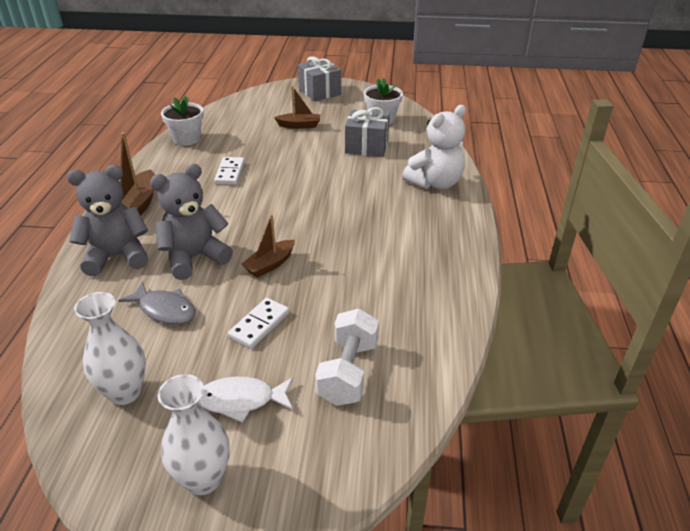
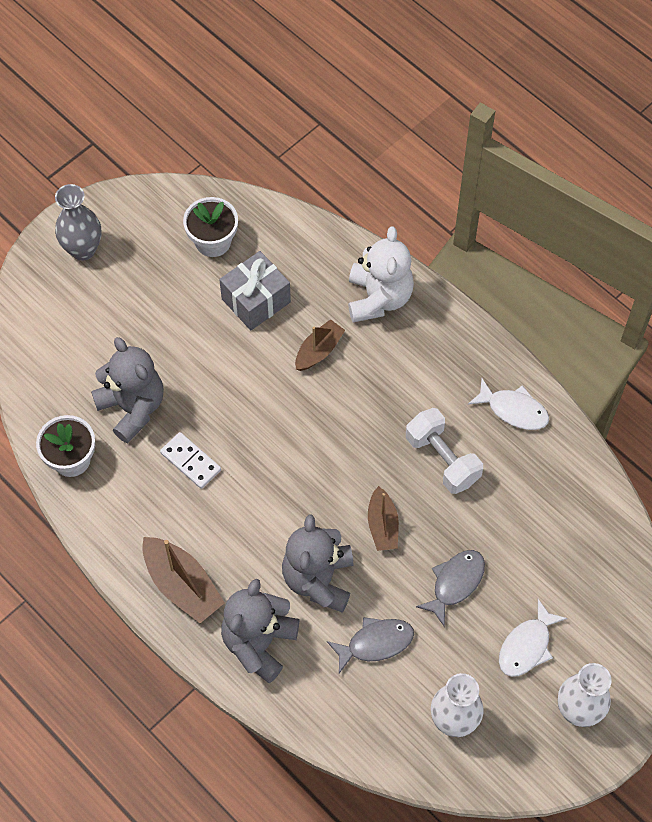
camera: 50 degrees left, 25 degrees up
white domino [228,298,289,349] -> grey fish [416,550,485,627]
brown boat [274,86,320,129] -> brown boat moved to [295,319,345,371]
grey gift [298,56,341,101] -> grey vase [55,184,101,260]
white dumbbell [315,308,379,406] -> white dumbbell moved to [406,408,483,494]
none -> grey teddy bear [91,337,164,443]
none -> white fish [468,378,549,430]

